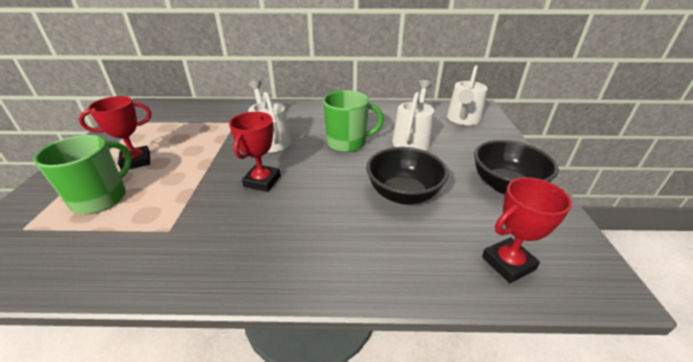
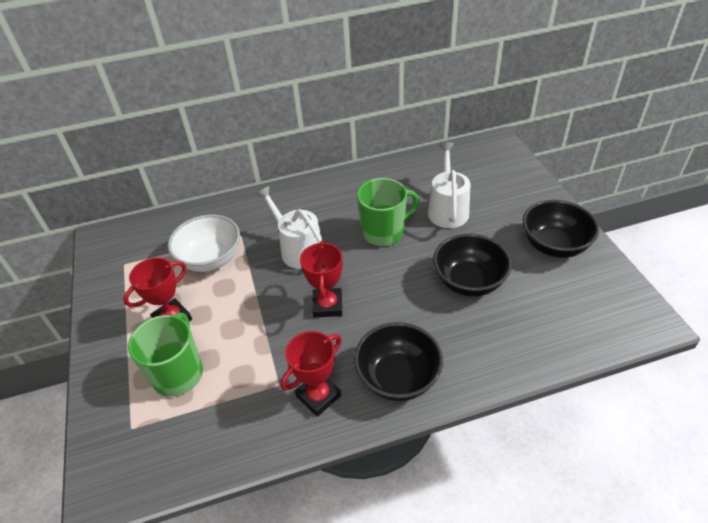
camera: 15 degrees left, 10 degrees up
white watering can [447,65,488,125] -> none
red trophy [482,177,572,283] -> red trophy moved to [281,331,342,417]
none -> white bowl [168,215,240,272]
none -> black bowl [354,322,443,401]

